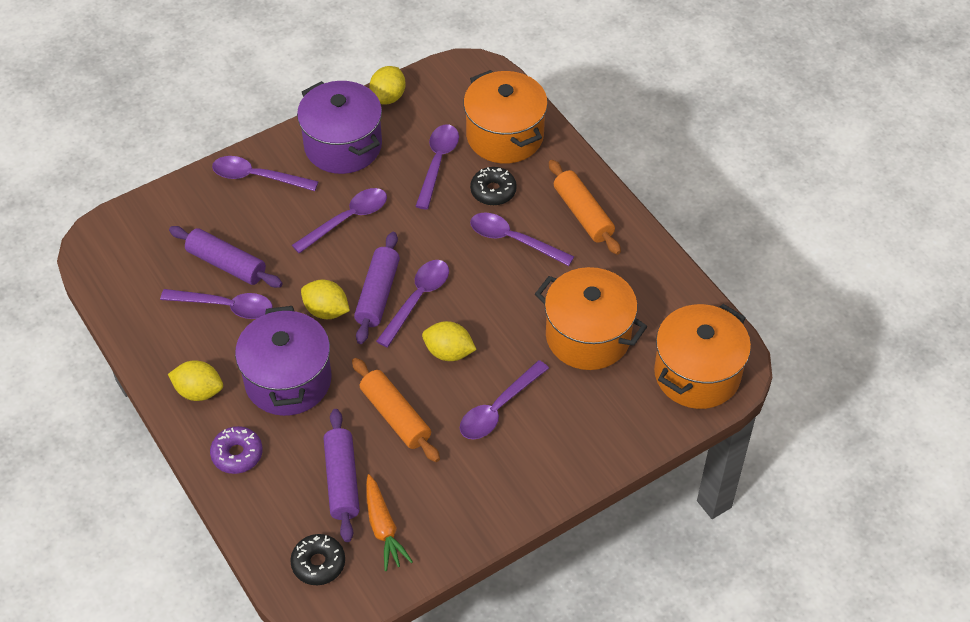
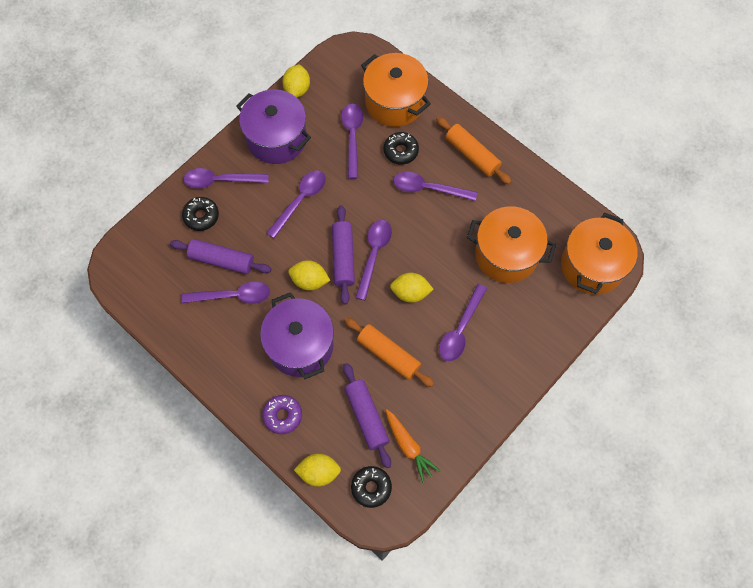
camera: 15 degrees left, 15 degrees up
yellow lemon [168,361,223,401] -> yellow lemon moved to [294,453,341,487]
none -> black donut [182,197,219,231]

